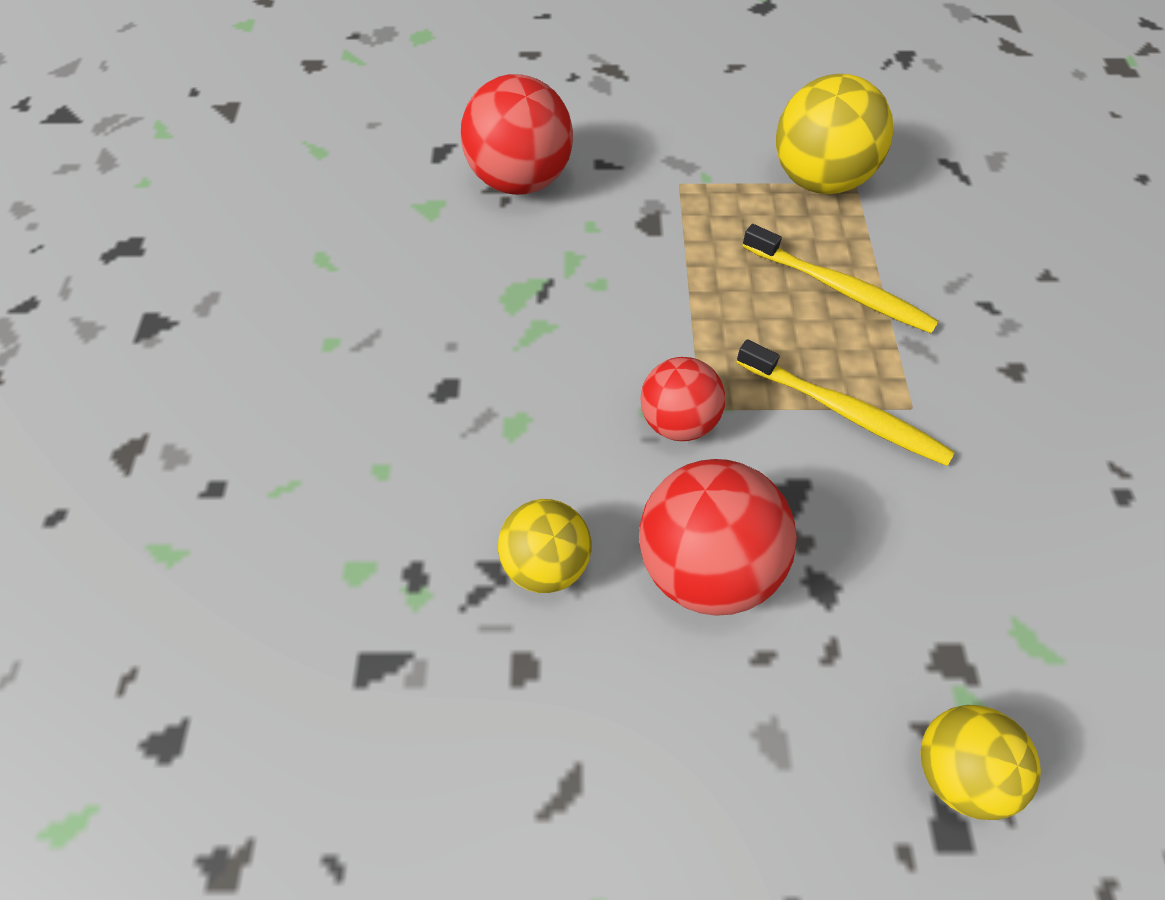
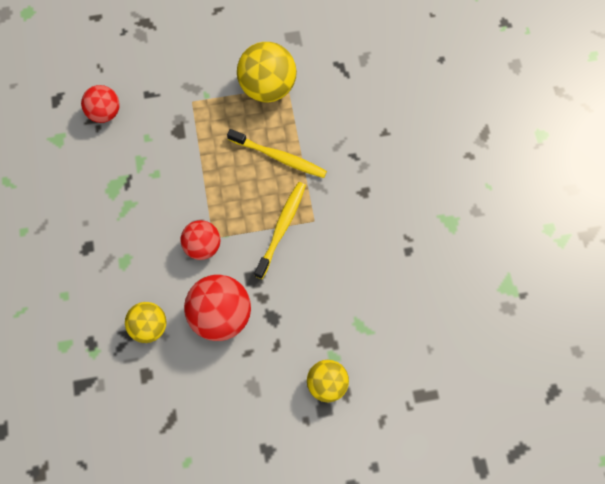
camera: 10 degrees left, 10 degrees up
red ball [461,74,573,195] -> red ball [81,85,120,123], size x0.62
yellow toothbrush [736,339,954,466] -> yellow toothbrush turned 90 degrees counterclockwise [255,182,306,279]

